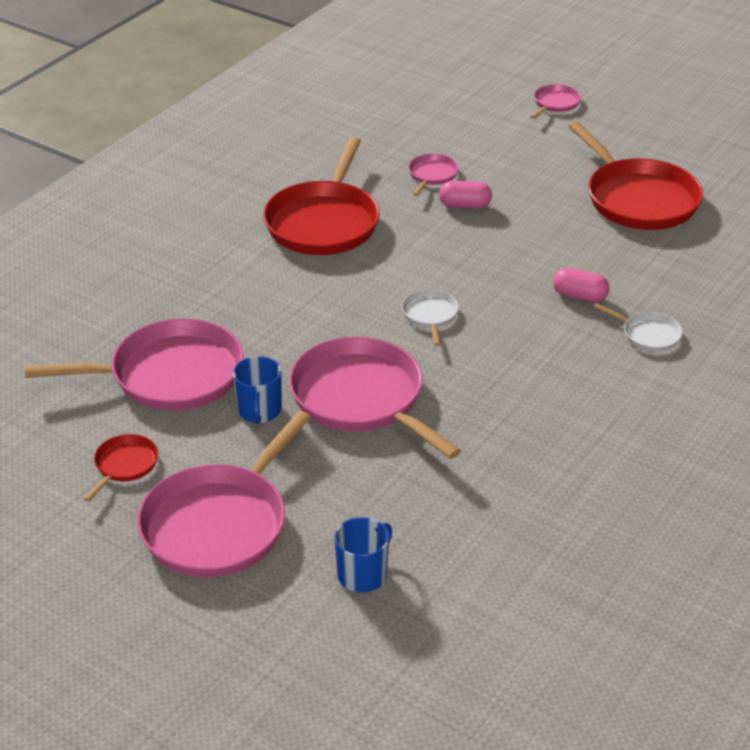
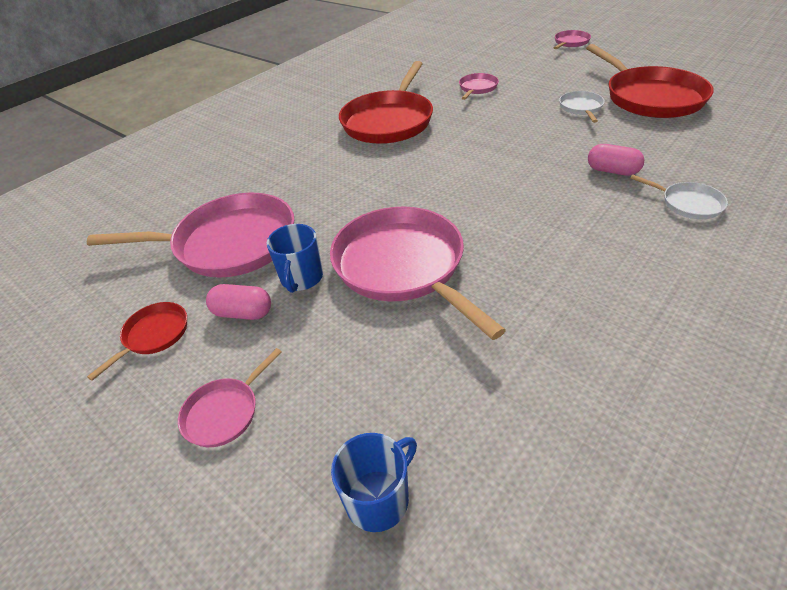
camera: 10 degrees right, 5 degrees up
pink pan [137,411,311,577] -> pink pan [178,348,282,447], size x0.46
white pan [402,289,459,346] -> white pan moved to [559,91,605,123]
pink capsule [439,181,492,209] -> pink capsule moved to [206,284,271,320]

